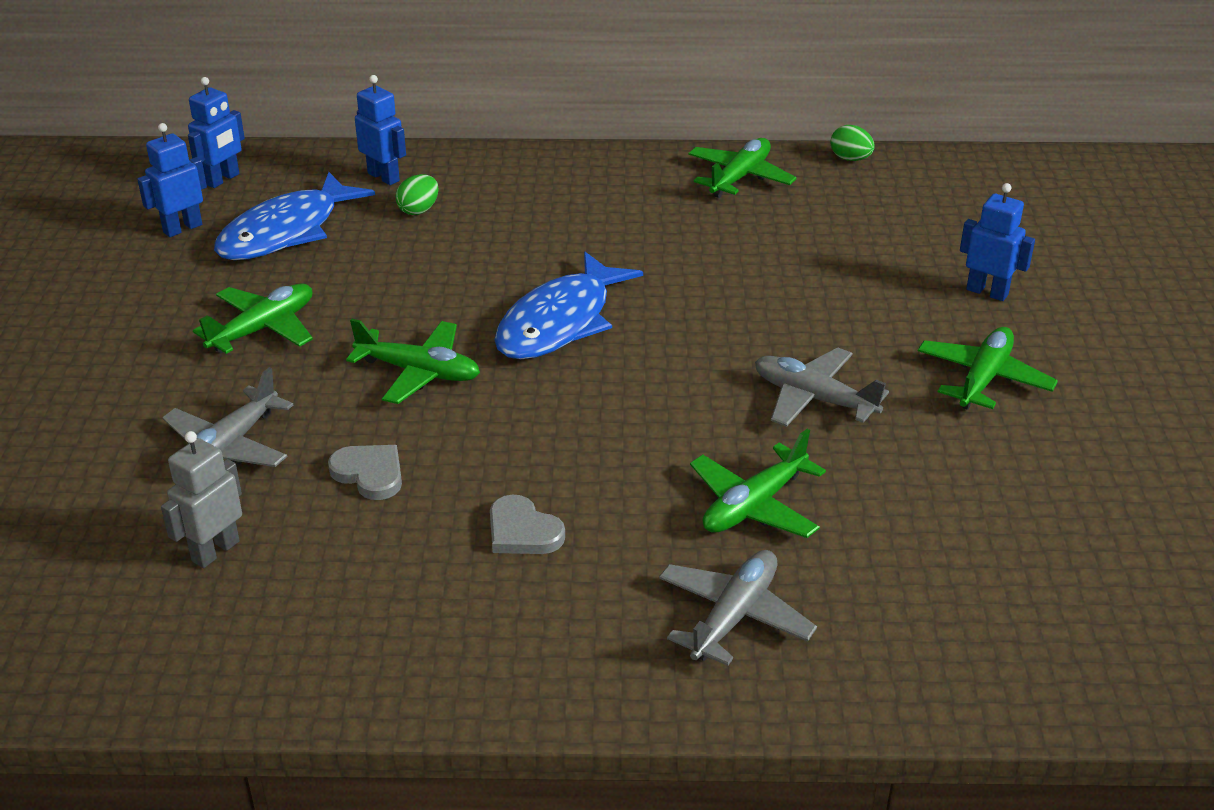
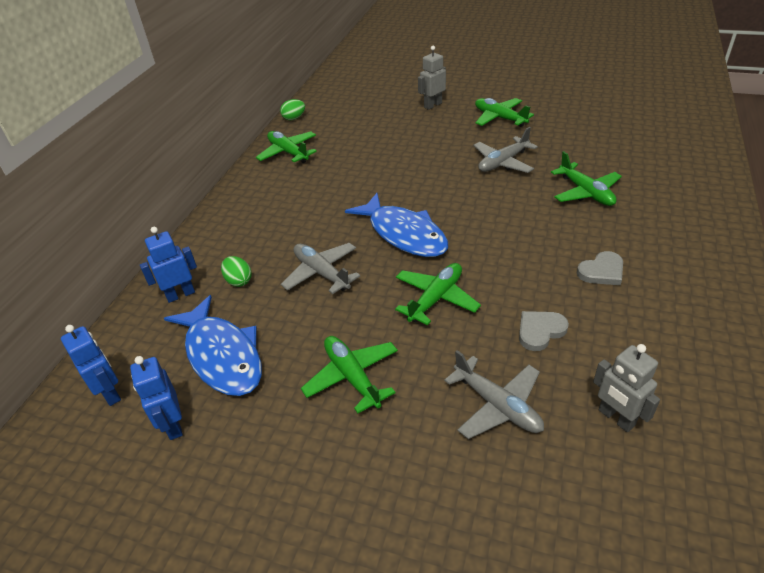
camera: 70 degrees left, 5 degrees up
grey plane [659,550,817,666] -> grey plane moved to [281,243,360,294]
blue robot [960,183,1035,301] -> grey robot [418,46,446,110]

